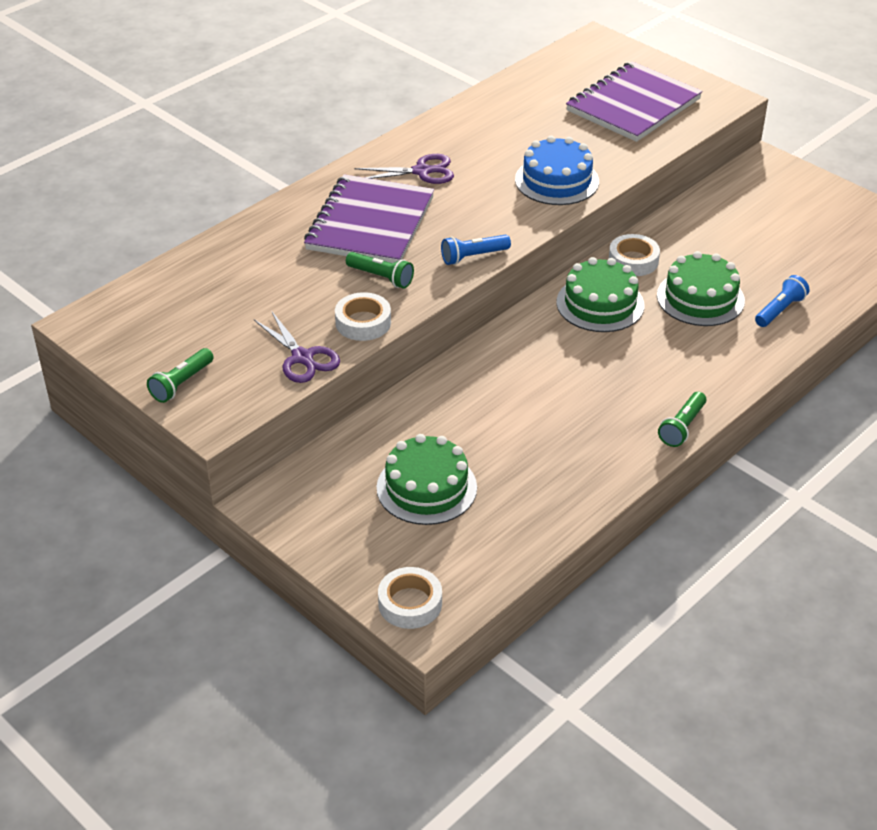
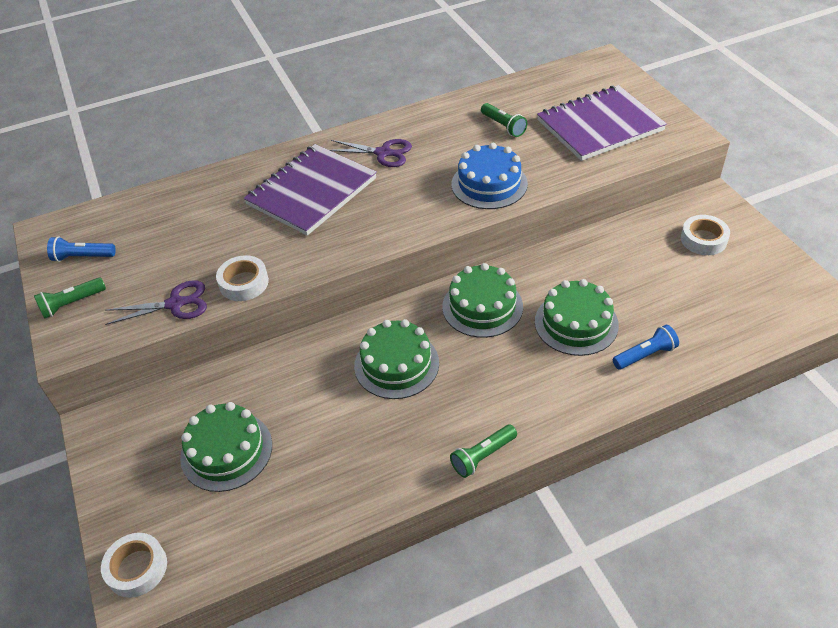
camera: 25 degrees right, 5 degrees up
purple scissors [254,312,340,383] -> purple scissors turned 90 degrees counterclockwise [105,280,207,325]
green flashlight [346,252,414,288] -> green flashlight moved to [481,103,527,137]
blue flashlight [441,235,511,265] -> blue flashlight moved to [47,236,116,262]
white tape [609,234,660,276] -> white tape moved to [681,215,730,255]
none -> green cake [354,319,439,399]

